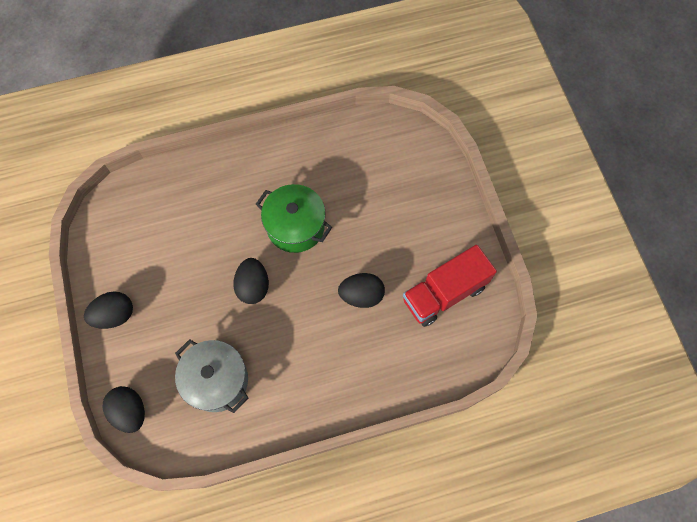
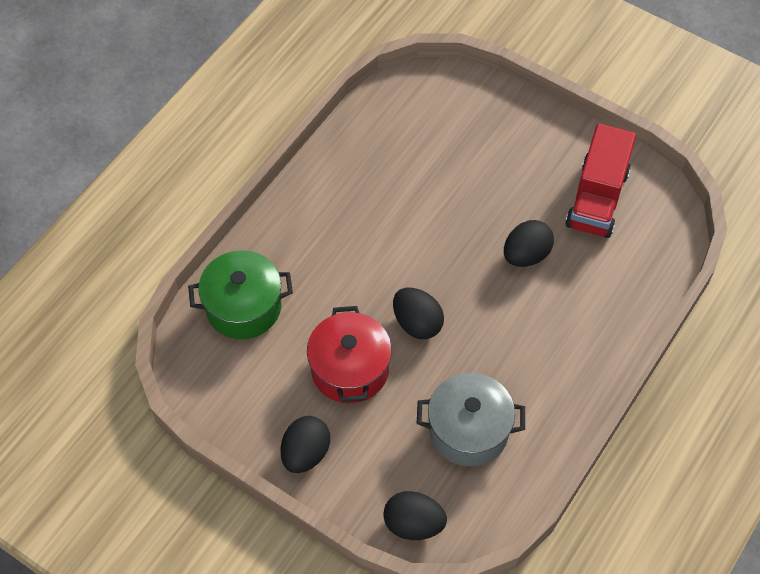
camera: 40 degrees left, 10 degrees down
green pot [256,184,332,253] -> green pot moved to [188,250,293,339]
none -> red pot [307,306,392,403]

